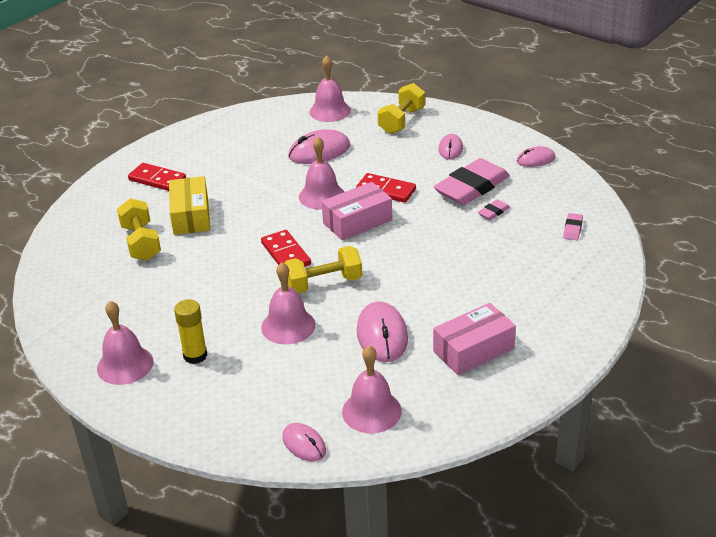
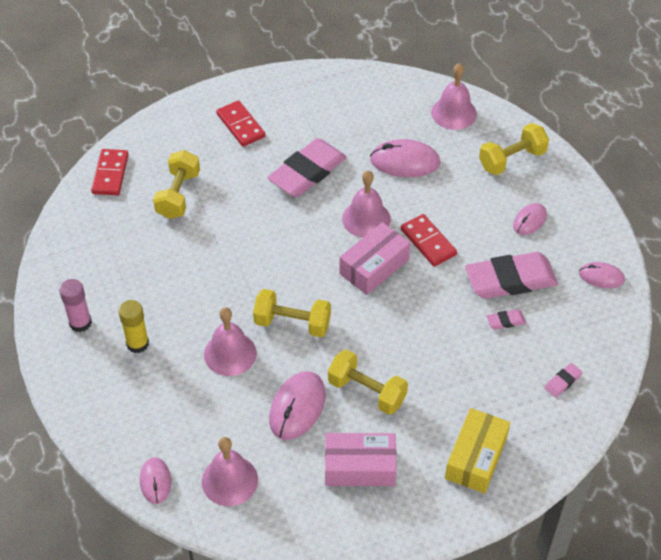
camera: 30 degrees right, 15 degrees up
pink bell [97,301,154,385] -> pink glue stick [59,279,92,332]
yellow box [169,176,210,235] -> yellow box moved to [445,408,510,494]
red domino [261,230,311,267] -> red domino moved to [91,149,129,195]
pink box [322,182,392,240] -> pink box turned 45 degrees counterclockwise [339,222,410,295]
none -> pink eraser [267,138,347,197]
none -> yellow dumbbell [328,349,408,415]

